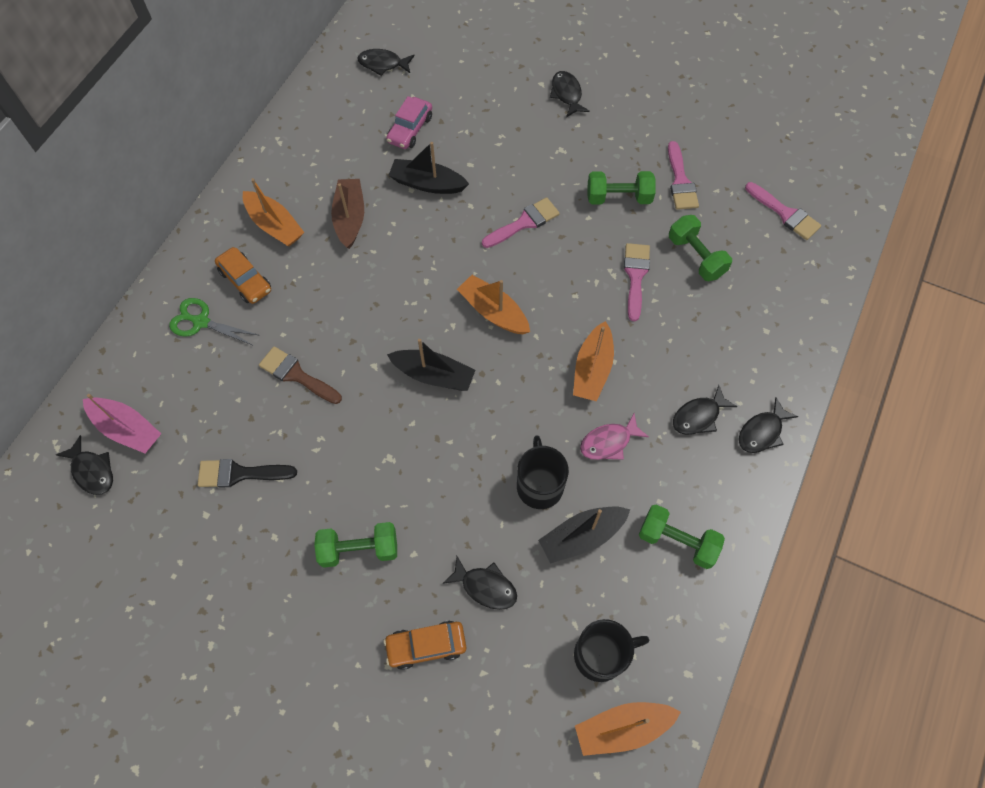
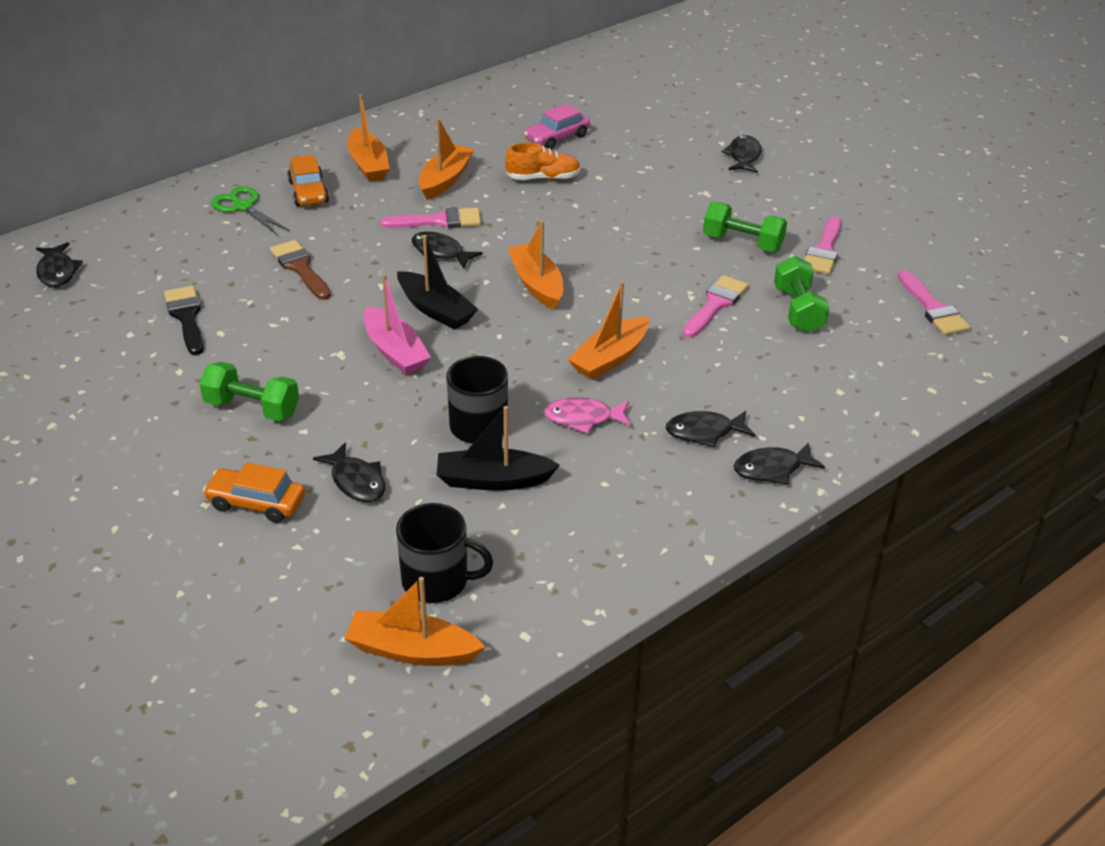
camera: 25 degrees right, 25 degrees down
pink boat [83,394,161,453] -> pink boat moved to [363,274,431,375]
black brush [197,459,297,488] -> black brush turned 45 degrees clockwise [164,286,204,355]
brown boat [331,179,364,249] -> orange boat [419,118,474,200]
black fish [357,49,415,76] -> black fish moved to [412,232,483,269]
black boat [388,142,469,194] -> orange shoe [505,143,581,180]
pink brush [482,197,560,248] -> pink brush moved to [380,207,481,229]
green dumbbell [639,504,725,569] -> none

